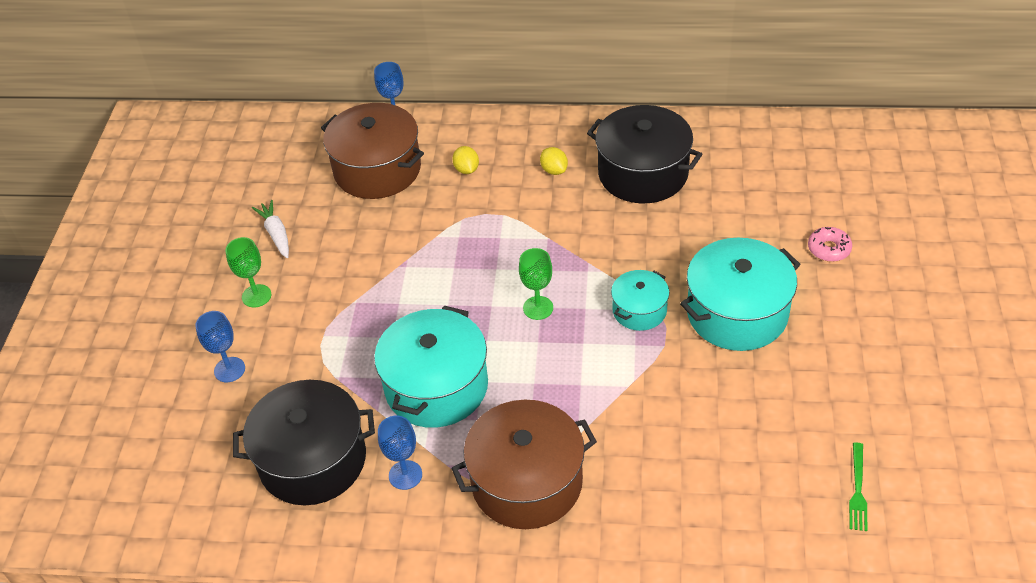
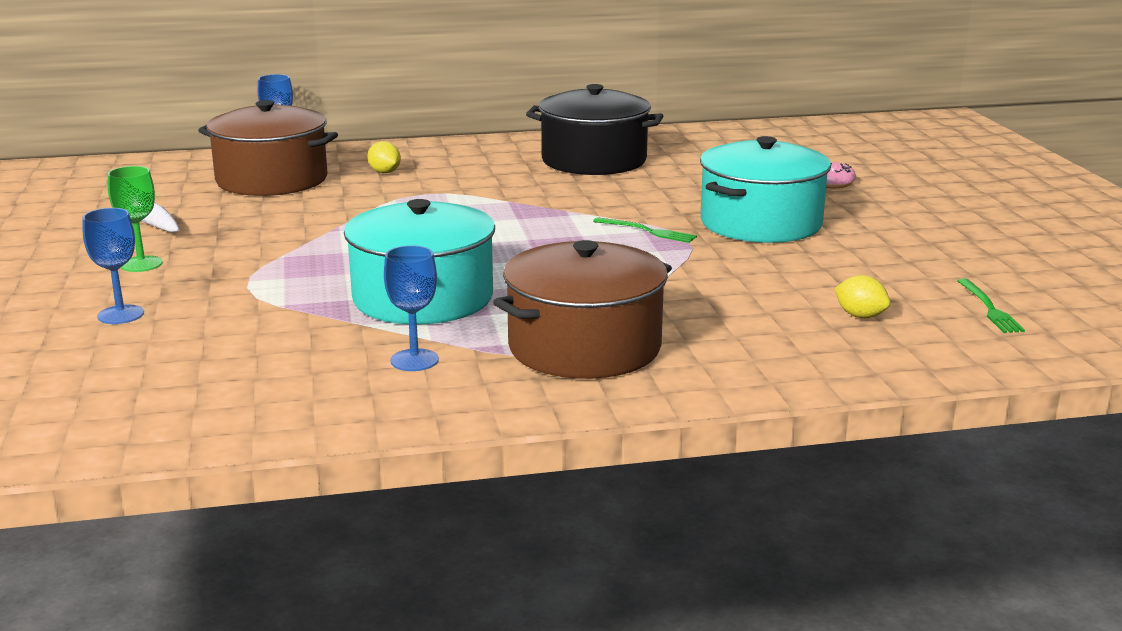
camera: 20 degrees left, 25 degrees down
black pot [233,380,375,505] -> none
green goblet [519,248,553,320] -> none
yellow lemon [540,147,568,175] -> yellow lemon moved to [834,275,890,318]
turquoise pot [611,270,669,331] -> green fork [593,217,697,243]

